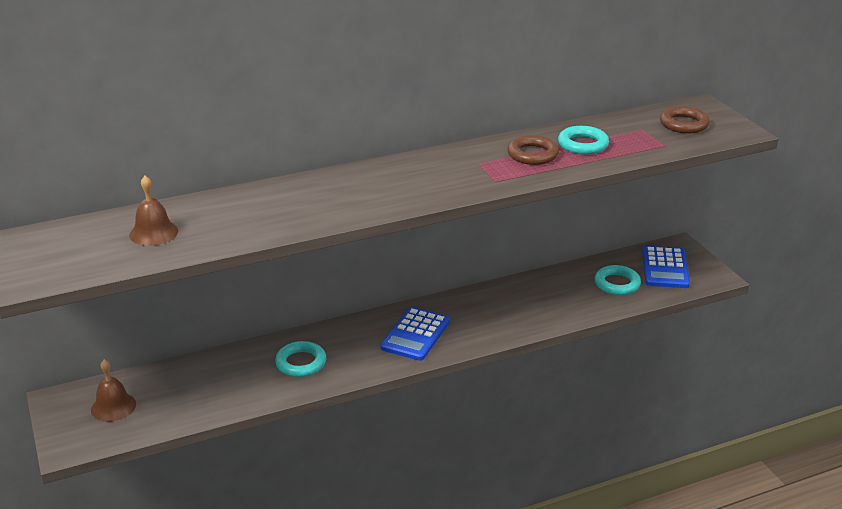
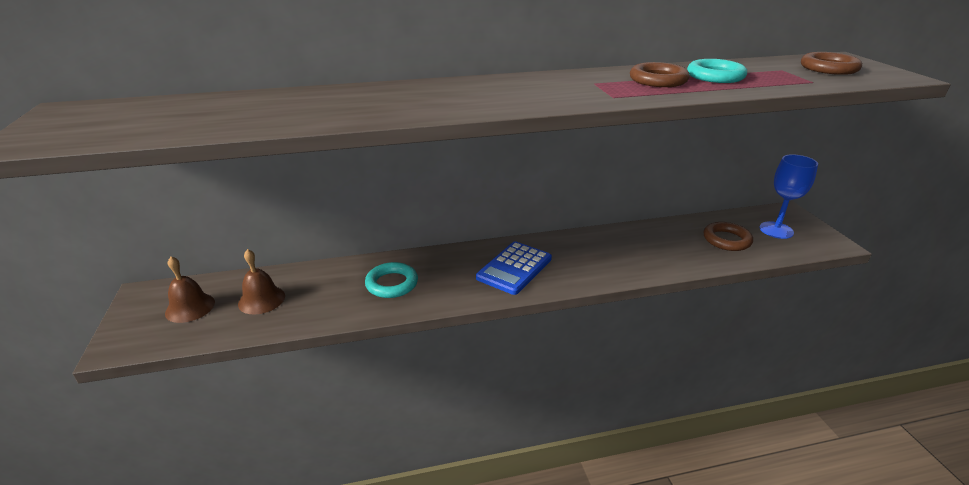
camera: 10 degrees right, 0 degrees up
brown bell [129,176,178,246] -> brown bell moved to [238,249,285,314]
turquoise ring [594,265,641,295] -> brown ring [704,222,753,251]
blue calculator [642,246,690,288] -> blue goblet [759,154,818,239]

